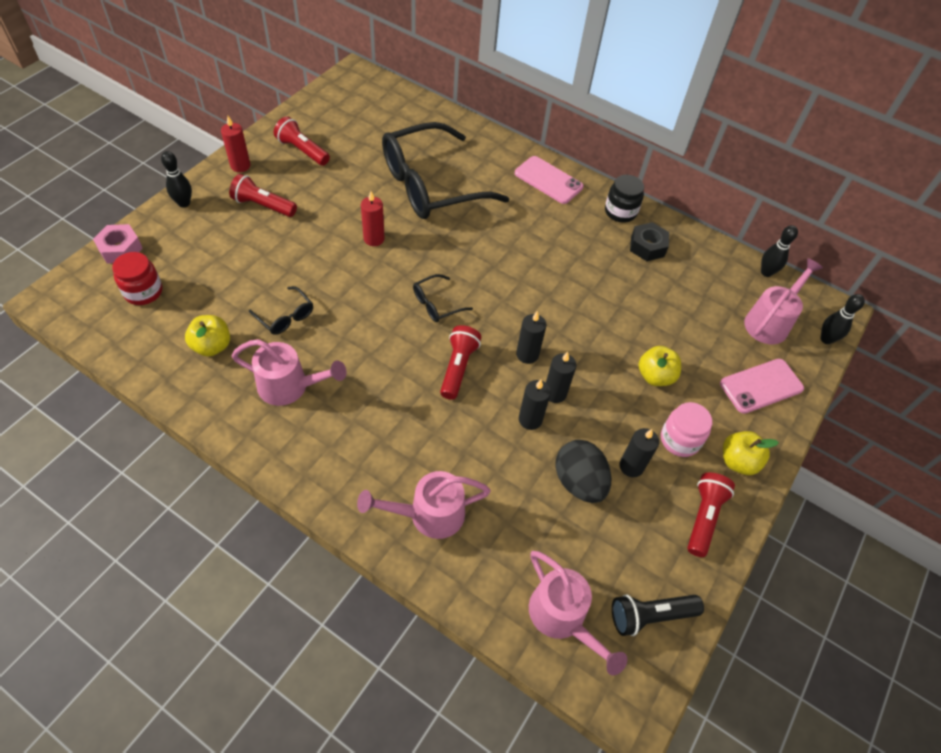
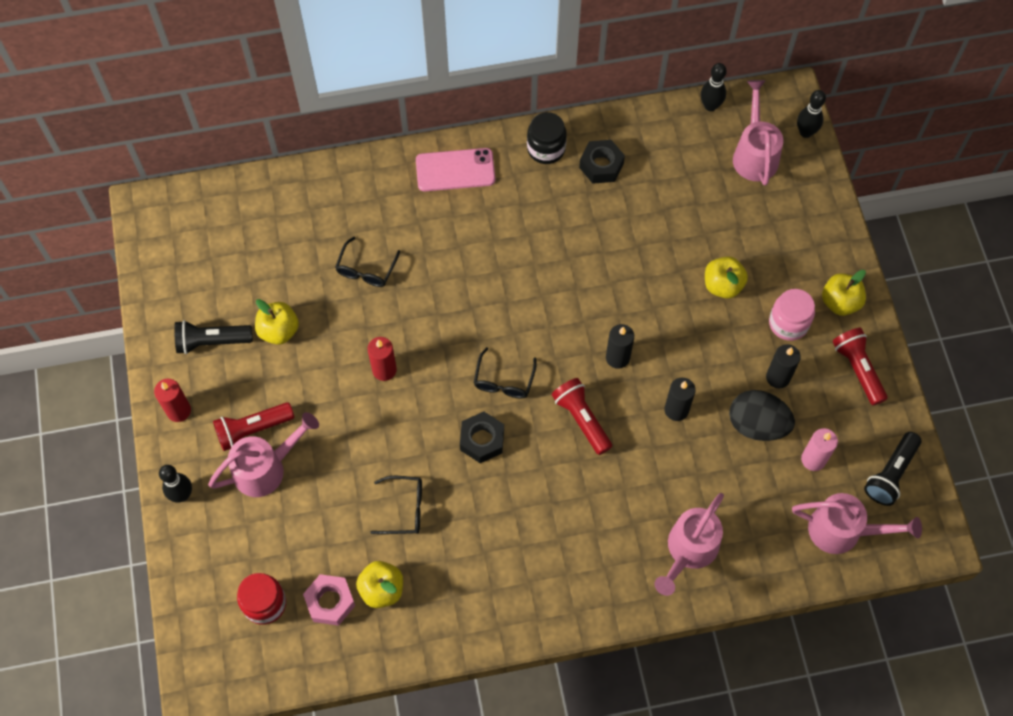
camera: 40 degrees left, 10 degrees up
pink nut [93,224,143,264] -> pink nut moved to [303,574,355,626]
pink watering can [231,339,347,406] -> pink watering can moved to [208,412,319,497]
red flashlight [274,116,330,166] -> black flashlight [174,320,253,354]
black glasses [382,122,509,219] -> black glasses [335,237,400,287], size x0.41
black candle [546,352,576,403] -> none
pink phone [720,359,804,414] -> none
none -> yellow apple [255,299,299,345]
none -> black nut [460,412,504,463]
none -> pink candle [801,428,838,471]

